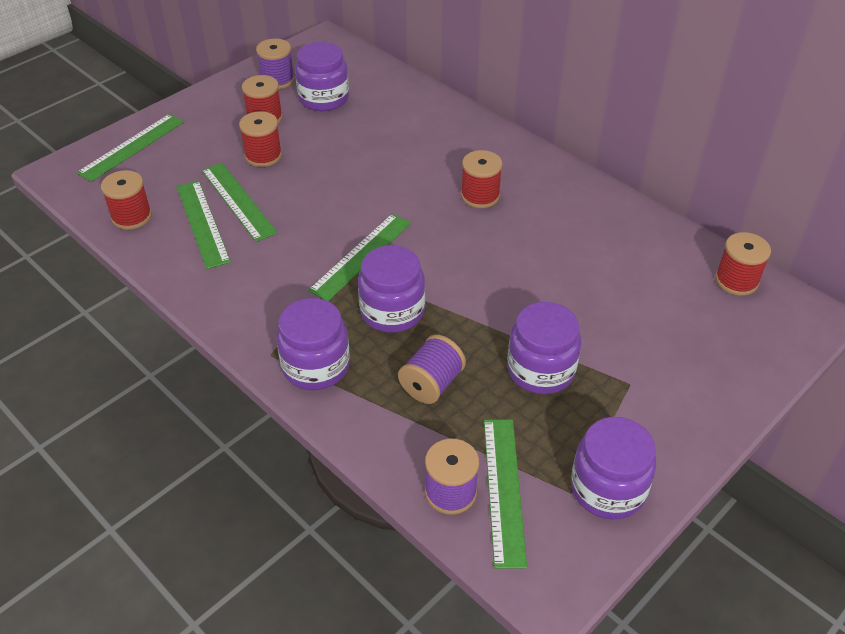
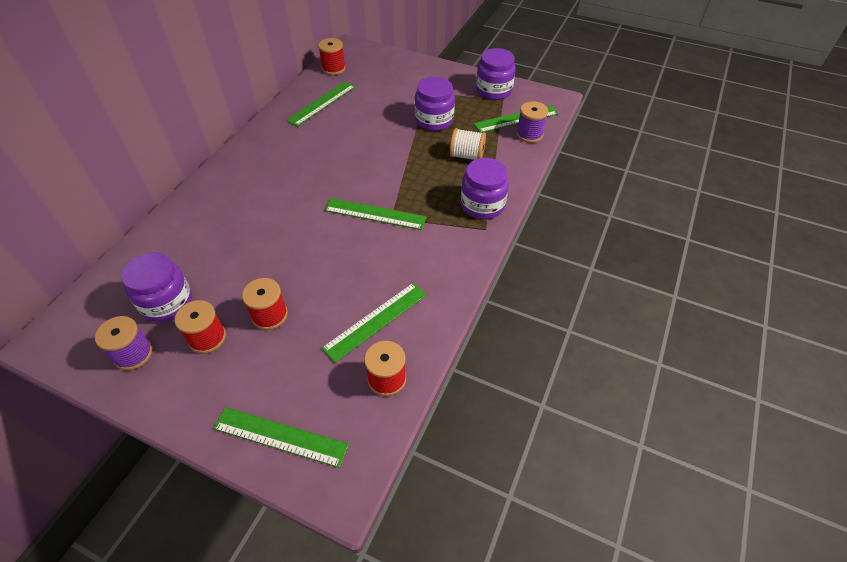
camera: 110 degrees left, 5 degrees up
green ruler [202,163,278,242] -> green ruler moved to [286,81,356,126]
purple jar [358,245,425,333] -> none
purple spool [398,335,466,404] -> white spool [450,128,486,160]
red spool [461,150,502,208] -> none

